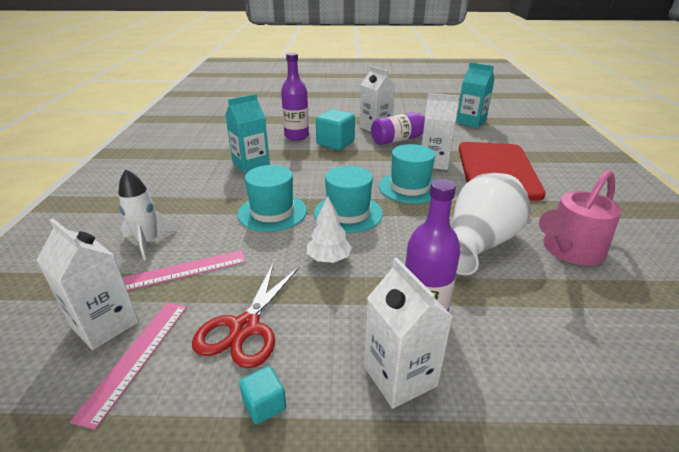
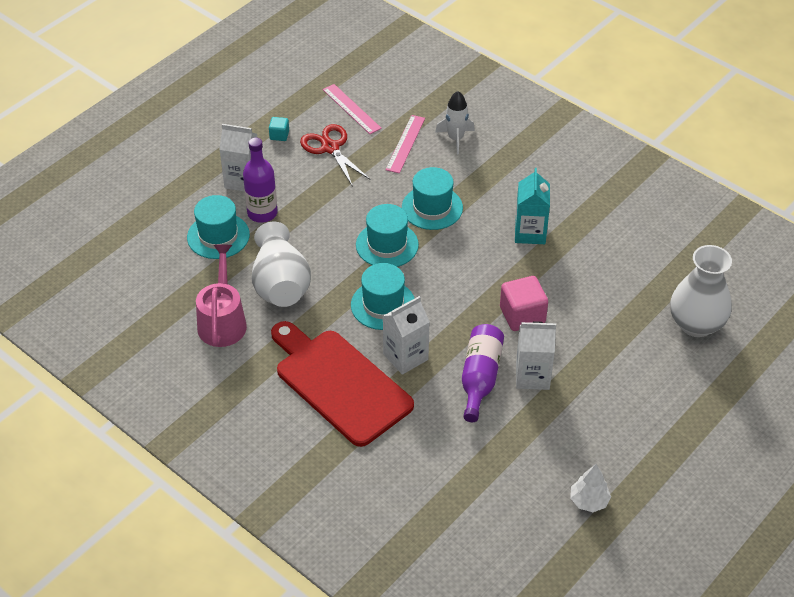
camera: 130 degrees right, 15 degrees up
white carton [37,218,139,350] -> none
purple bottle [281,53,309,141] -> none
white tree [307,197,352,263] -> white tree moved to [570,464,611,512]
turquoise cube [316,109,355,150] -> pink cube [500,276,548,331]
turquoise carton [456,62,494,128] -> none
none -> turquoise hat [187,195,250,259]
none -> white vase [670,245,732,337]

